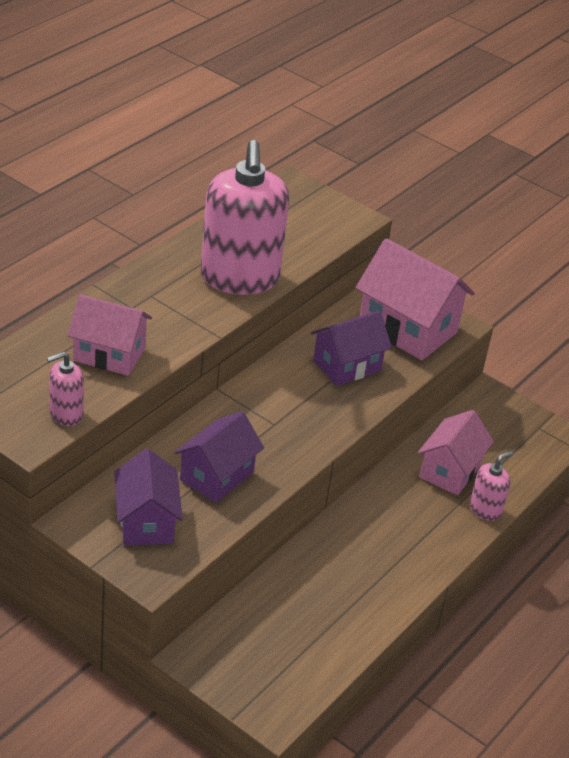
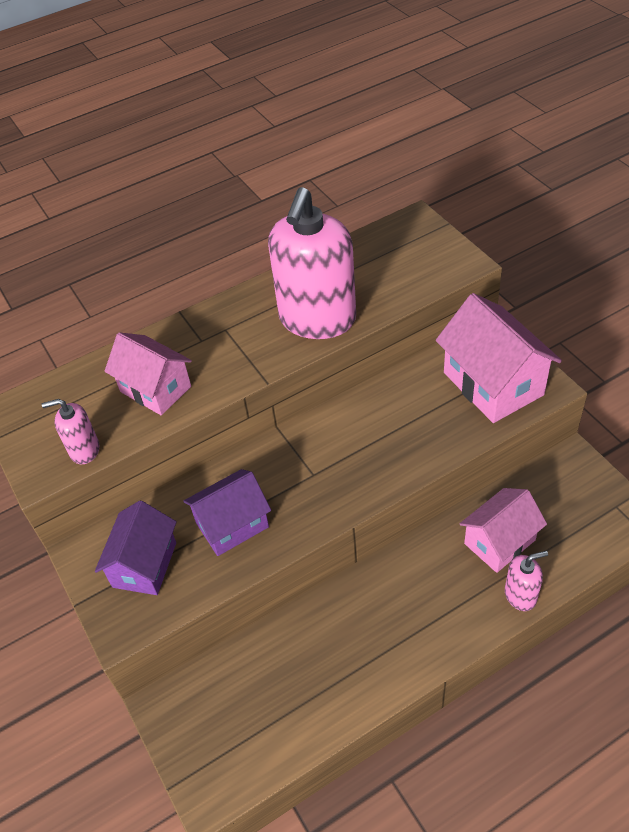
camera: 30 degrees right, 10 degrees up
purple house [311,311,392,386] -> none

